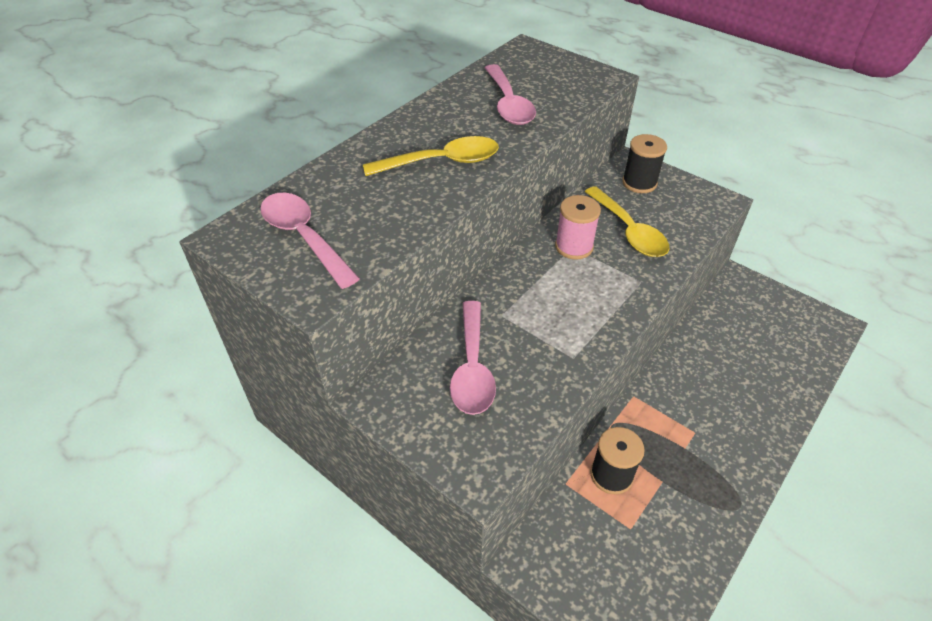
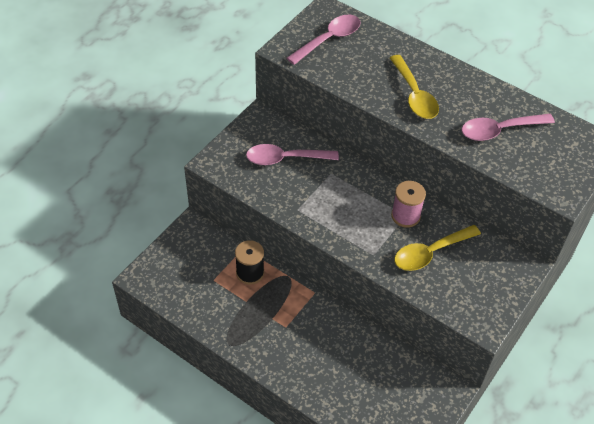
camera: 85 degrees right, 5 degrees up
black spool [622,134,667,193] -> none

